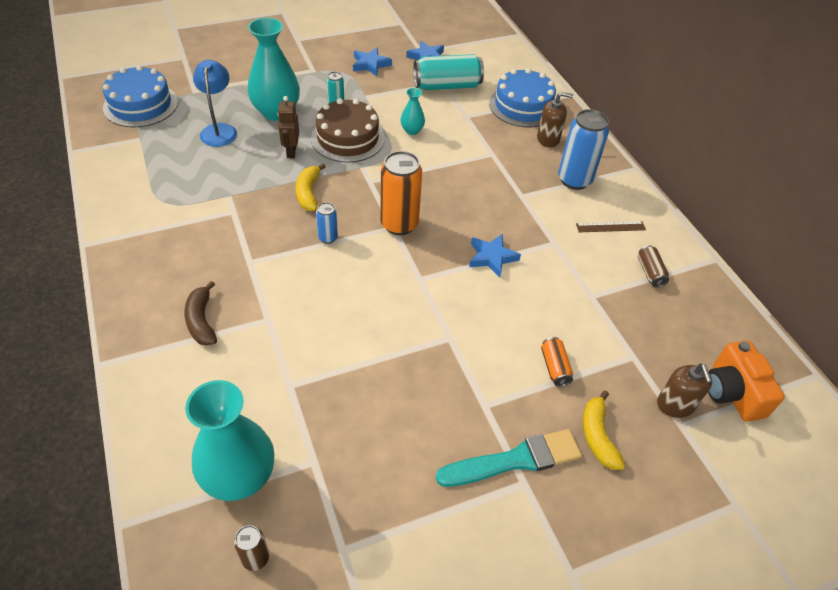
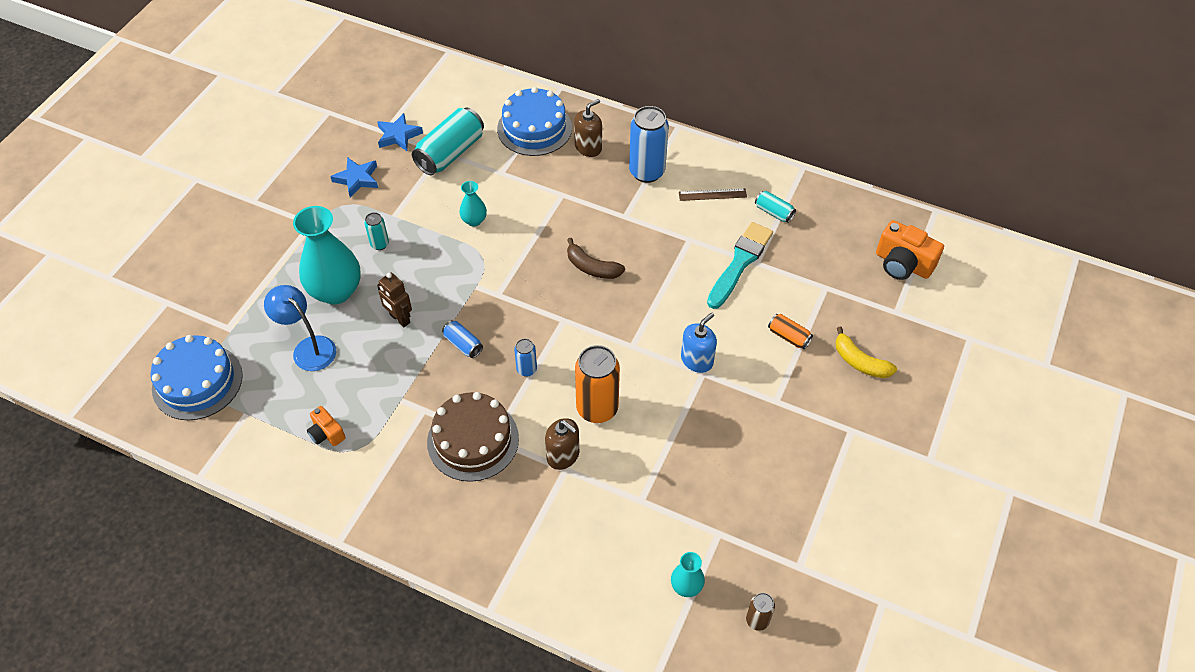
camera: 40 degrees left, 5 degrees up
brown banana [184,281,217,346] -> brown banana moved to [567,238,625,279]
turquoise vase [185,380,274,501] -> turquoise vase [671,552,705,597], size x0.48
yellow banana [296,163,326,211] -> blue can [442,320,483,358]
brown cake [311,98,385,163] -> brown cake moved to [427,392,519,482]
orange can [380,151,422,235] -> orange can moved to [575,345,620,423]
turquoise brush [436,429,582,487] -> turquoise brush moved to [707,222,773,309]
blue star [469,234,521,278] -> none
brown ruler [576,221,646,232] -> brown ruler turned 45 degrees clockwise [679,188,747,201]
brown can [638,245,669,287] -> turquoise can [755,191,796,223]
brown soap dispenser [657,364,712,418] -> brown soap dispenser moved to [545,418,579,470]
none -> orange camera [307,406,346,446]
none -> blue soap dispenser [681,313,717,373]

